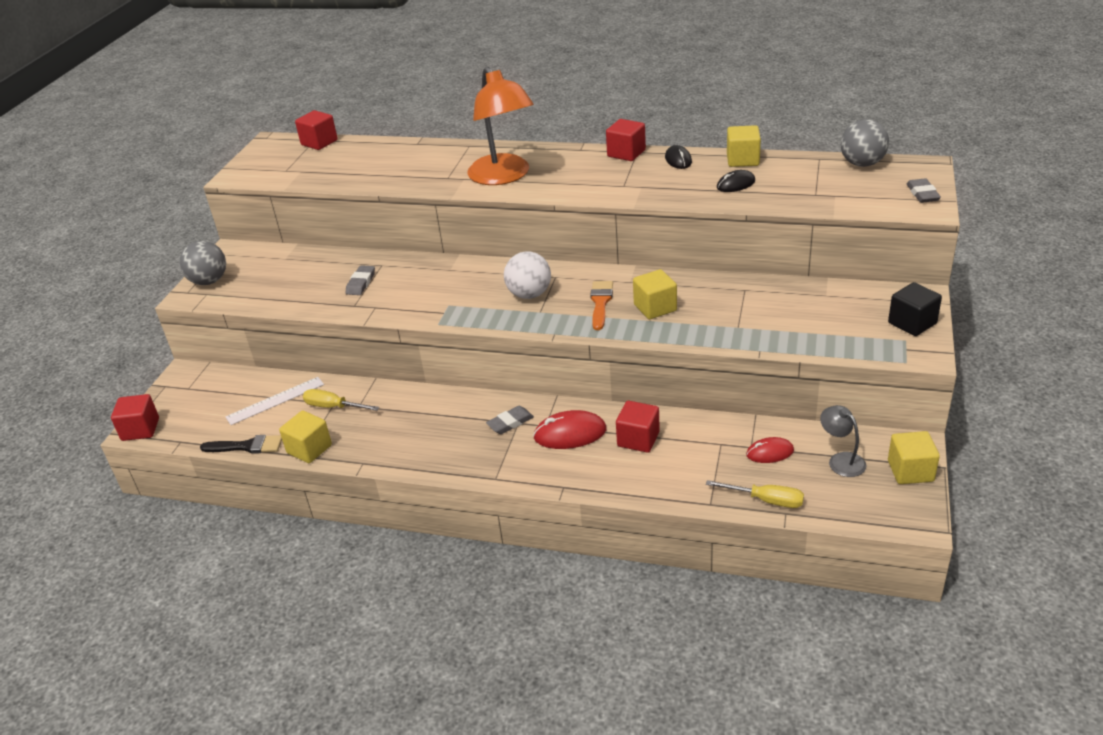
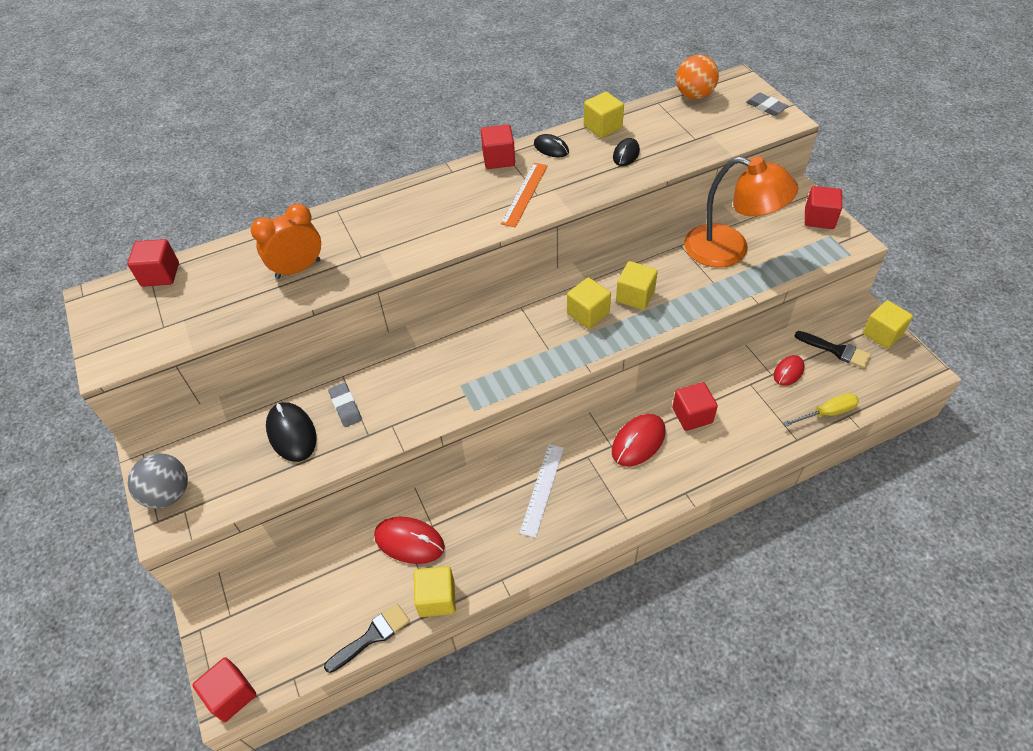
camera: 40 degrees left, 15 degrees up
white ruler [226,377,324,425] -> white ruler moved to [520,444,564,538]
yellow screwdriver [303,389,379,411] -> red mouse [374,517,445,564]
orange lamp [468,67,534,185] -> orange lamp moved to [684,156,799,267]
grey eraser [486,406,534,434] -> none
white ball [504,251,551,299] -> none
orange brush [590,281,613,330] -> yellow cube [567,277,611,329]
grey lamp [820,405,866,477] -> black brush [794,331,871,368]
grey ball [841,119,889,167] -> orange ball [676,55,719,99]
black cube [888,282,942,336] -> red cube [805,186,842,229]
none -> orange clock [251,204,321,279]
none -> black mouse [266,402,317,462]
none -> orange ruler [501,163,548,227]

